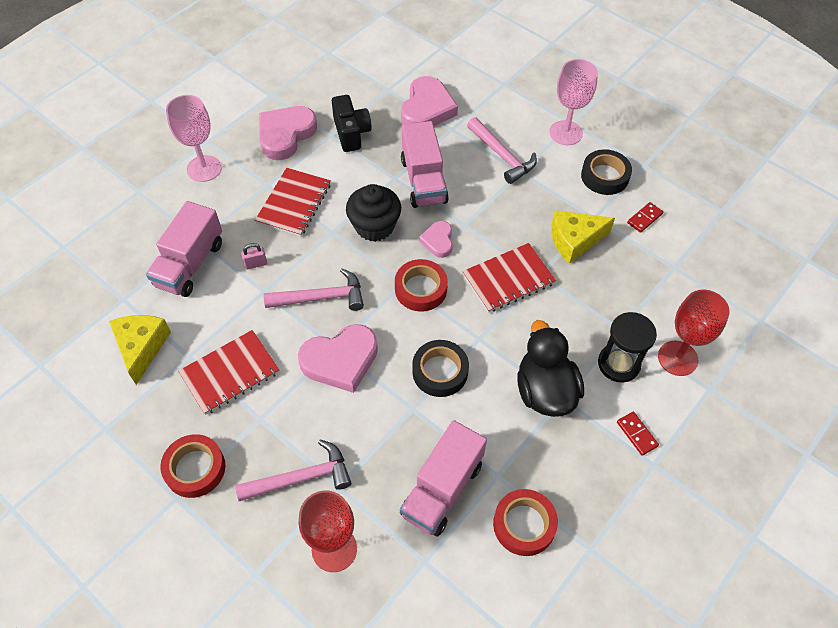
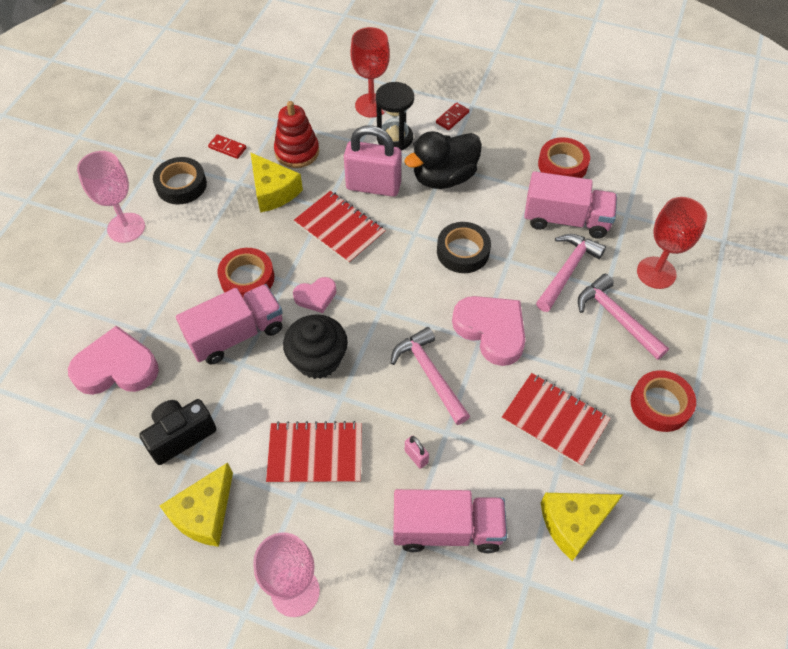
camera: 110 degrees left, 0 degrees up
pink heart [259,106,317,160] -> yellow cheese [160,463,233,547]
red tape [395,259,448,311] -> red tape moved to [217,248,274,297]
pink hammer [467,117,537,184] -> pink hammer moved to [536,234,606,312]
none -> red stacking toy [274,101,319,168]
none -> pink padlock [344,126,401,197]

